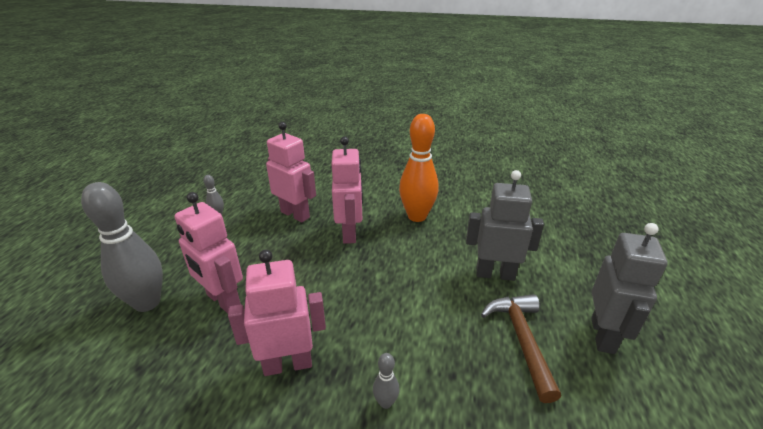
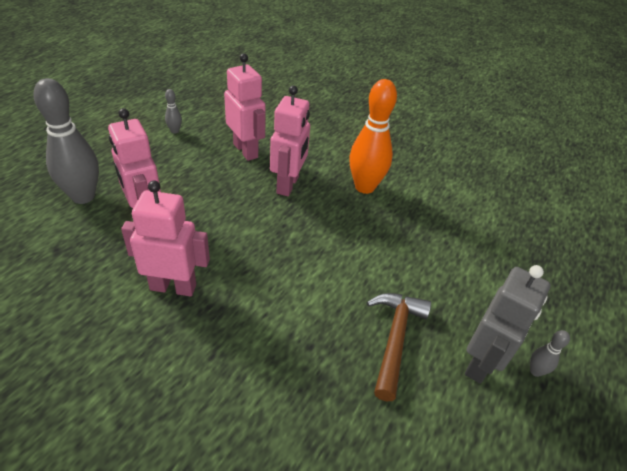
camera: 15 degrees right, 10 degrees up
grey bowling pin [373,353,400,409] -> grey bowling pin moved to [530,330,570,377]
grey robot [466,170,544,281] -> none

